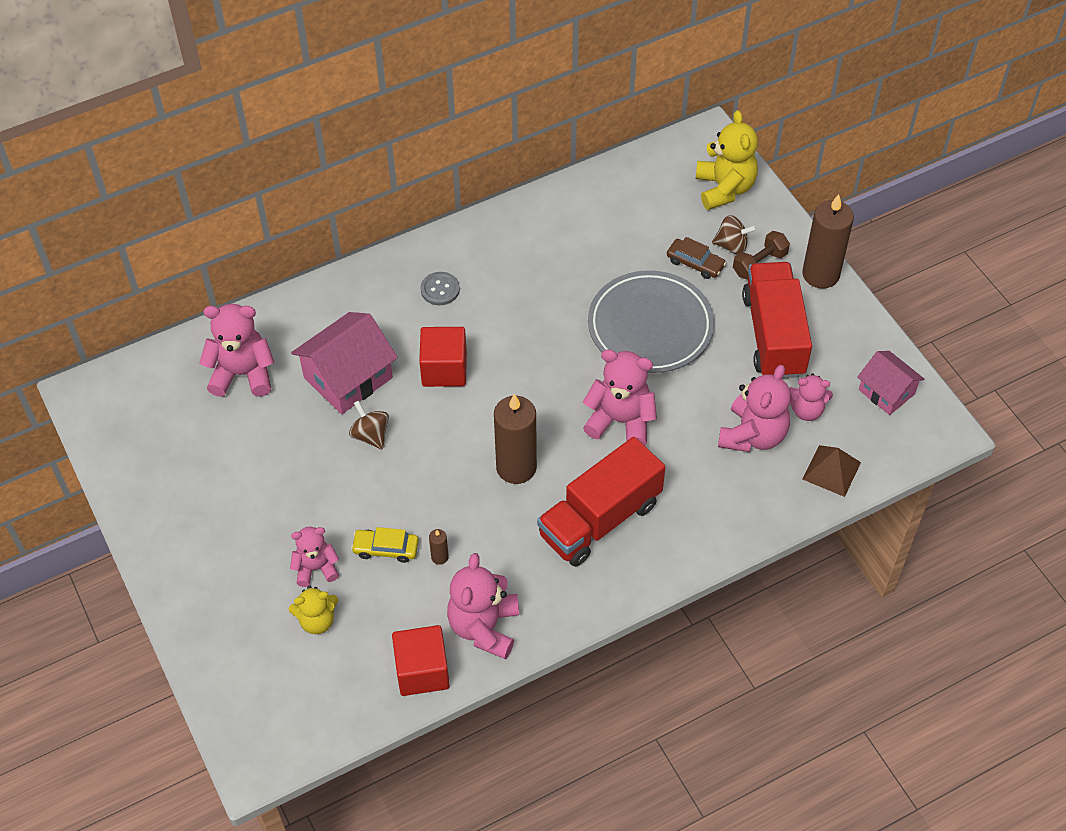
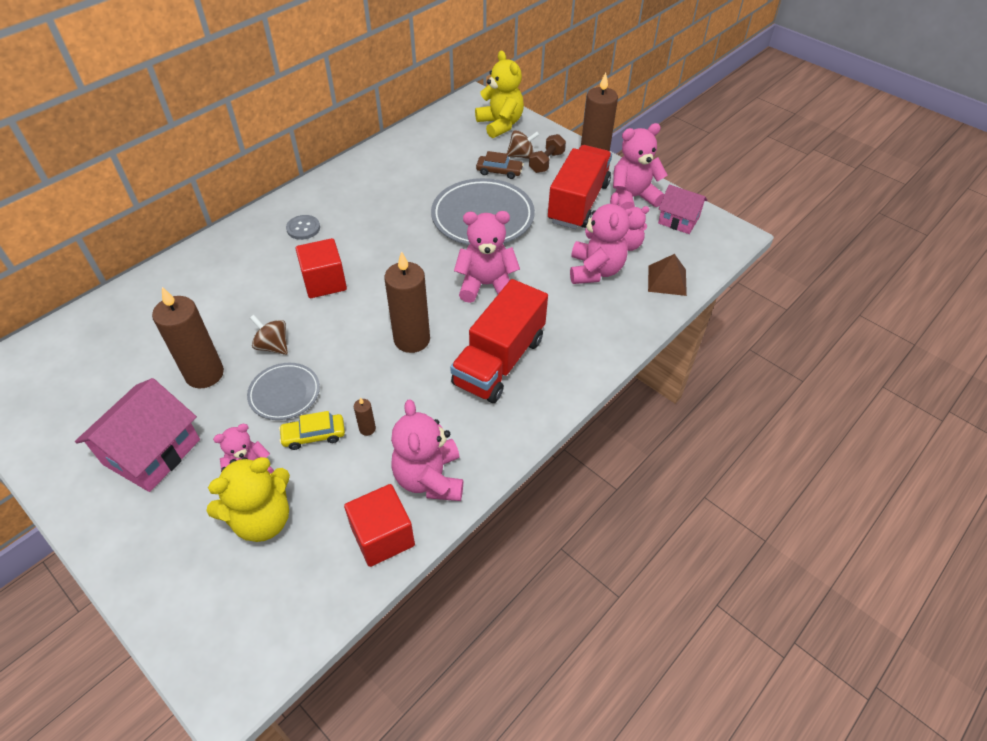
camera: 20 degrees left, 5 degrees down
pink teddy bear [199,304,274,397] -> pink teddy bear moved to [613,123,667,210]
yellow teddy bear [289,585,339,634] -> yellow teddy bear [207,457,290,542], size x1.62
pink house [291,312,398,414] -> pink house moved to [75,378,200,492]
red truck [742,262,812,378] -> red truck turned 45 degrees clockwise [548,145,612,229]
none -> brown candle [152,287,224,389]
none -> grey plate [247,363,320,420]

